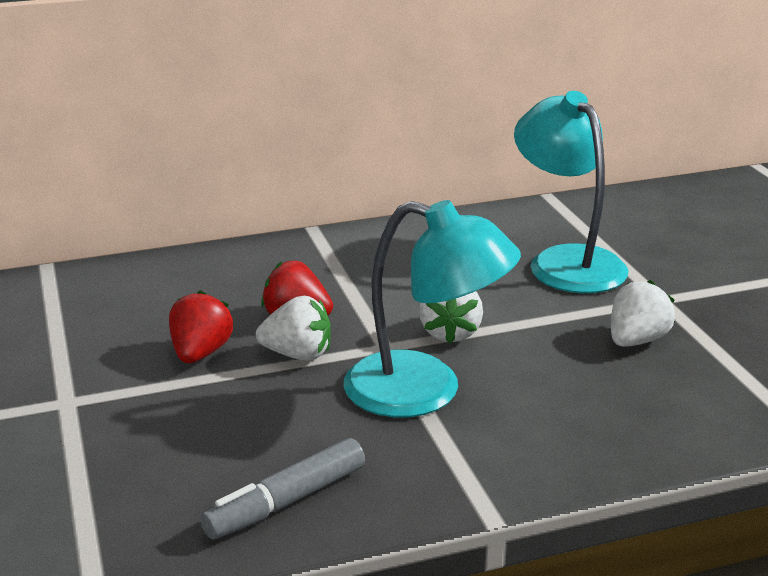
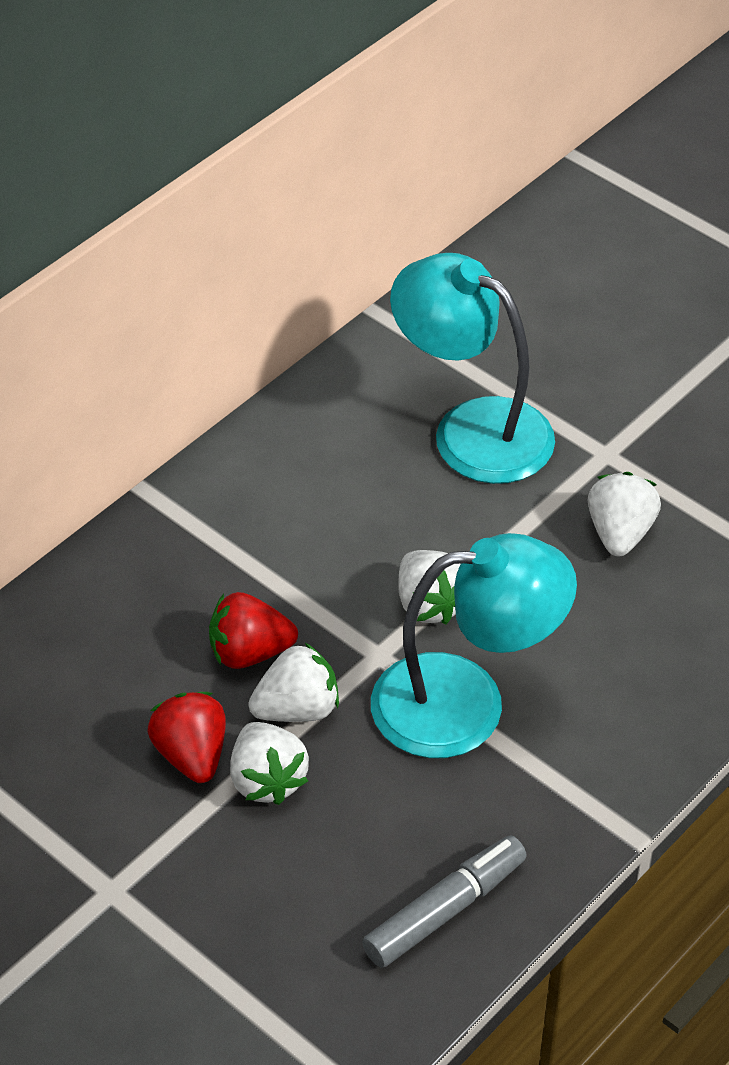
camera: 30 degrees left, 20 degrees up
grey marker [200,438,365,539] -> grey marker turned 150 degrees counterclockwise [362,835,527,968]
none -> white strawberry [230,722,309,805]

